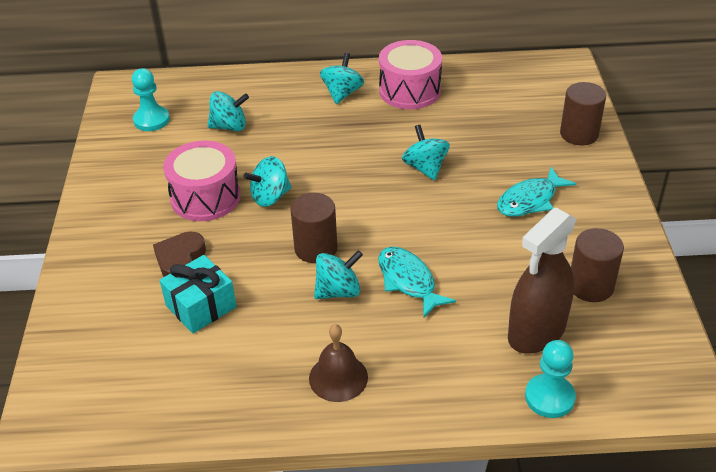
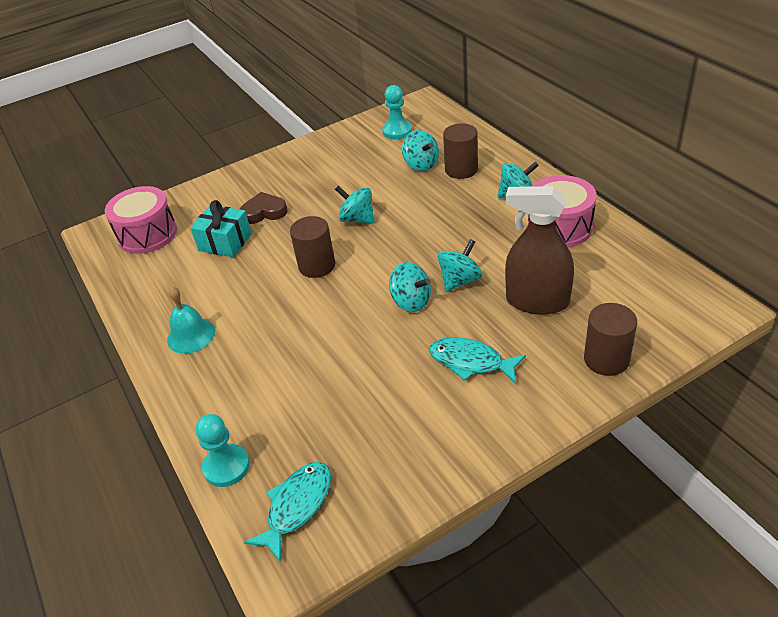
camera: 65 degrees right, 0 degrees up
pink drum [163,141,241,221] -> pink drum moved to [105,186,177,254]
brown bell [309,324,368,402] -> turquoise bell [167,287,215,354]
turquoise spinning top [314,250,363,299] -> turquoise spinning top moved to [389,262,431,312]
turquoise fish [378,247,456,317] -> turquoise fish moved to [244,462,331,563]
brown spray bottle [508,208,577,354] -> brown spray bottle moved to [505,186,574,315]
brown cylinder [571,228,624,302] -> brown cylinder moved to [443,123,478,179]

